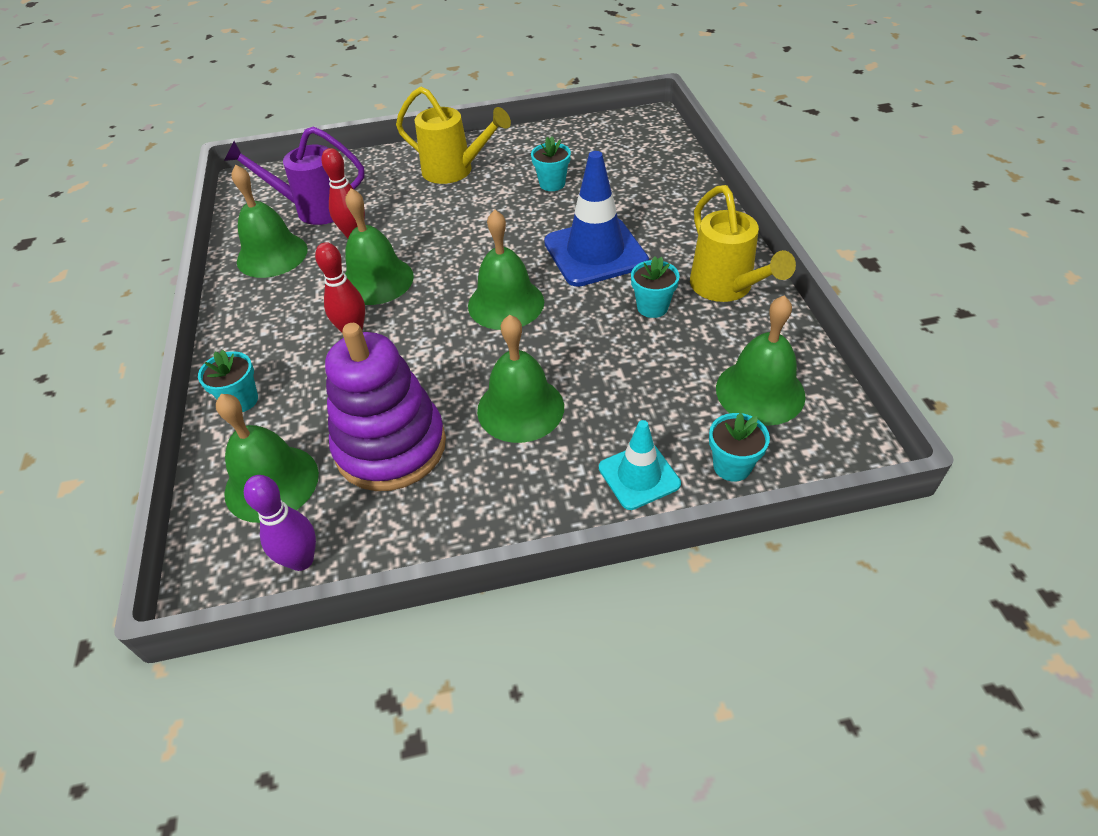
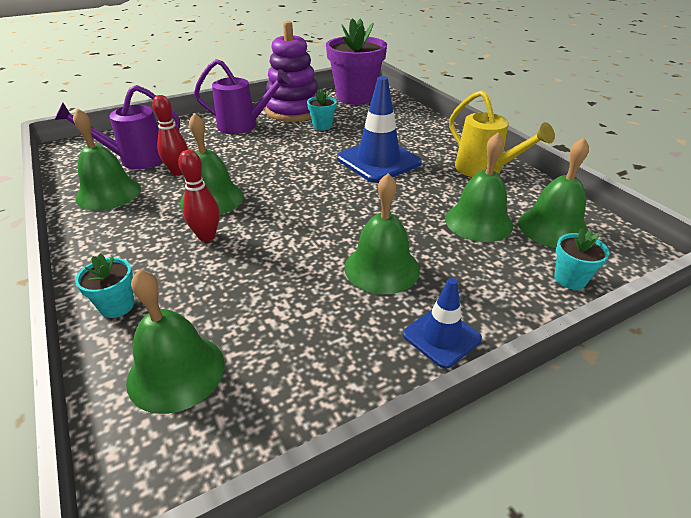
camera: 20 degrees left, 10 degrees down
purple bowling pin [244,475,316,571] -> none
purple stacking toy [325,323,446,491] -> purple stacking toy moved to [265,21,318,122]
yellow watering can [396,86,511,184] -> purple watering can [194,59,291,134]
green bell [468,210,544,330] -> green bell moved to [445,133,513,242]
turquoise traffic cone [599,420,681,510] -> none
turquoise flower pot [631,256,680,318] -> none
none -> purple flower pot [326,18,387,105]
none -> blue traffic cone [403,278,482,369]

